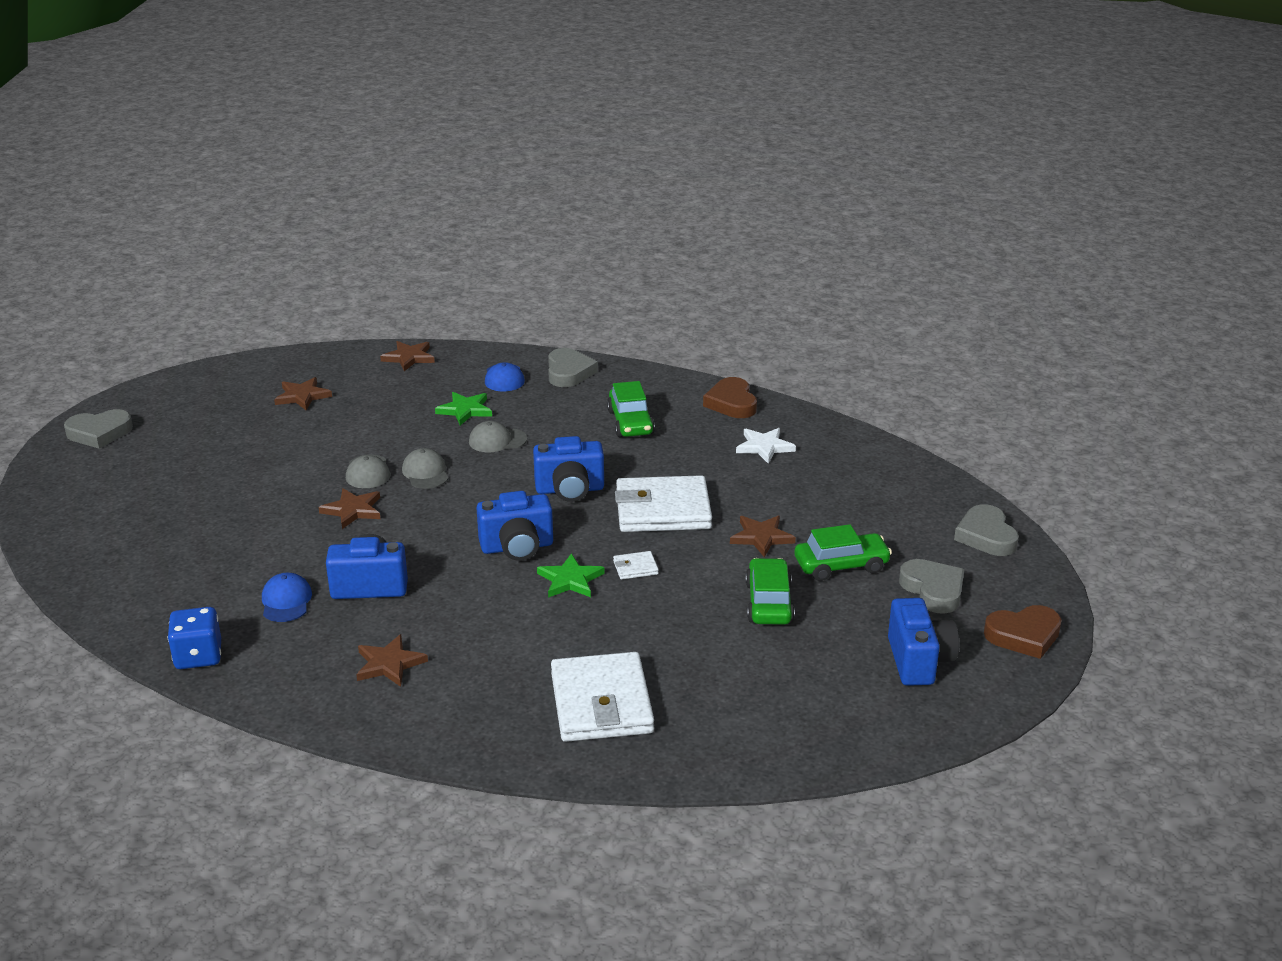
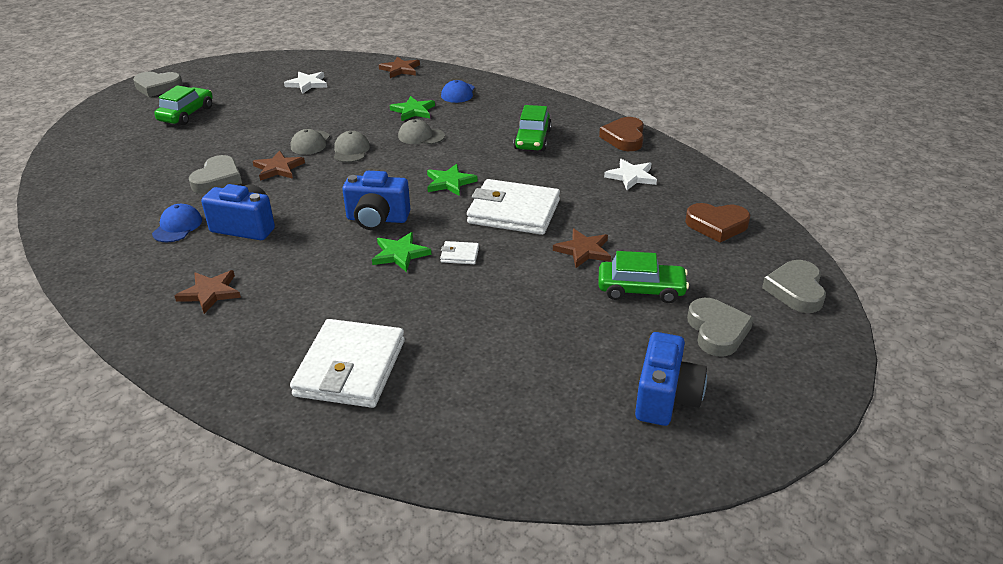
camera: 20 degrees right, 5 degrees up
blue dice [168,607,221,669] -> none
brown star [274,377,332,410] -> white star [284,72,327,94]
blue camera [533,436,604,502] -> green star [427,164,478,196]
grey heart [548,348,598,387] -> grey heart moved to [189,155,242,194]
green car [745,558,795,625] -> green car moved to [154,85,213,125]
brown heart [984,605,1062,659] -> brown heart moved to [685,203,750,242]

